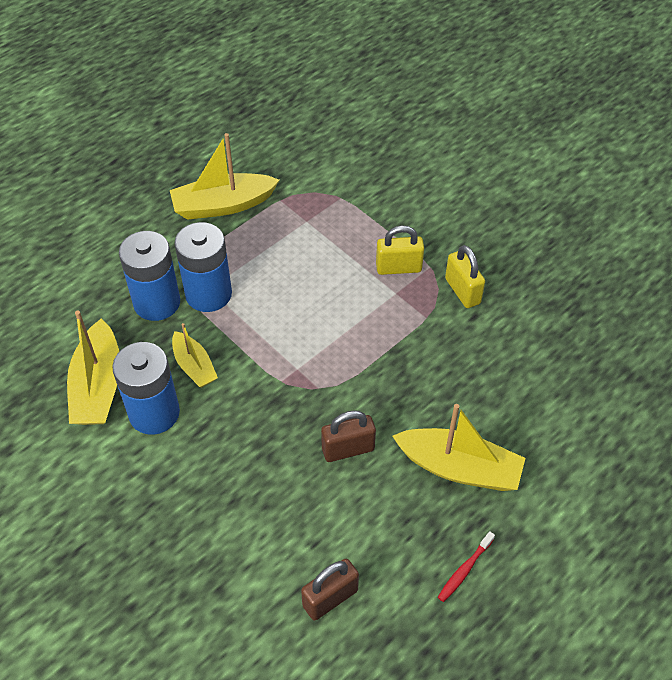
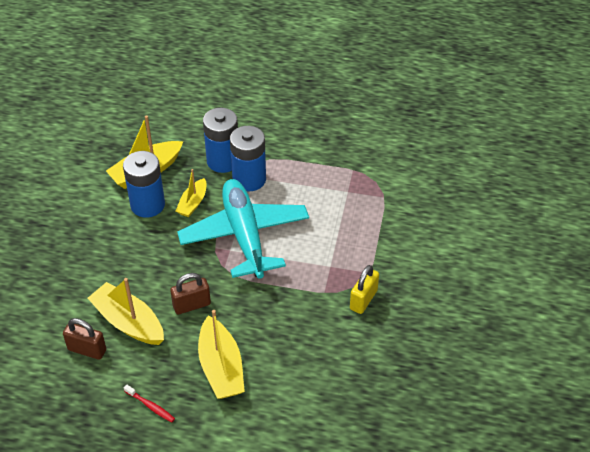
camera: 55 degrees right, 5 degrees down
yellow boat [170,133,279,220] -> yellow boat moved to [87,278,164,345]
brown padlock [321,410,376,462] -> brown padlock turned 60 degrees counterclockwise [170,273,211,315]
yellow padlock [376,225,424,275] -> none
red toothbrush [438,531,495,602] -> red toothbrush turned 150 degrees counterclockwise [124,384,175,422]
none -> turquoise plane [177,179,309,279]

